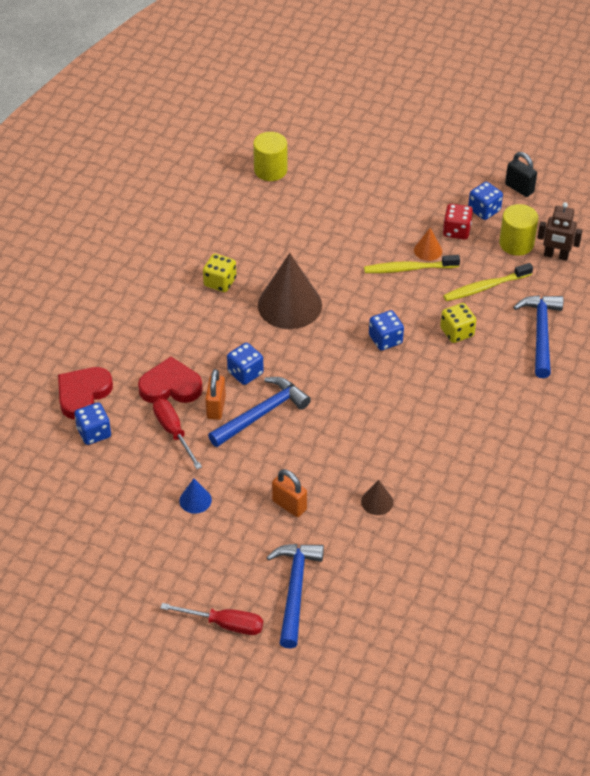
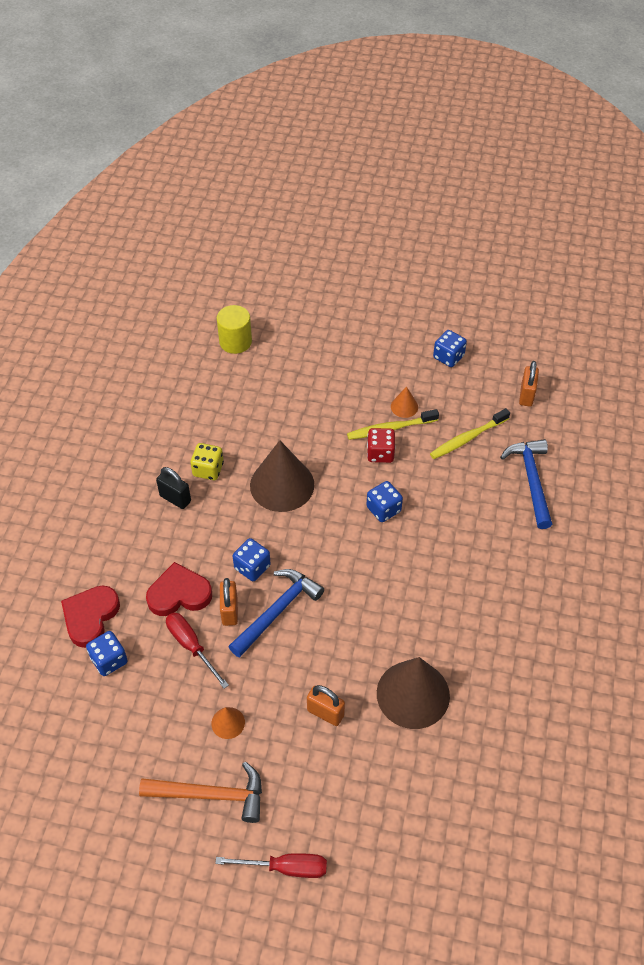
camera: 10 degrees left, 5 degrees up
blue cone [179,478,212,514] -> orange cone [211,707,245,739]
blue hammer [266,544,324,648] -> none
brown cone [361,480,393,515] -> brown cone [377,657,450,729], size x2.21
yellow dice [440,303,476,343] -> none
red dice [443,204,473,240] -> red dice moved to [367,428,396,463]
yellow cylinder [499,204,539,256] -> none
black padlock [505,152,537,197] -> black padlock moved to [156,467,191,509]
brown robot [537,202,583,261] -> orange padlock [519,361,539,407]
none -> orange hammer [139,762,262,823]

